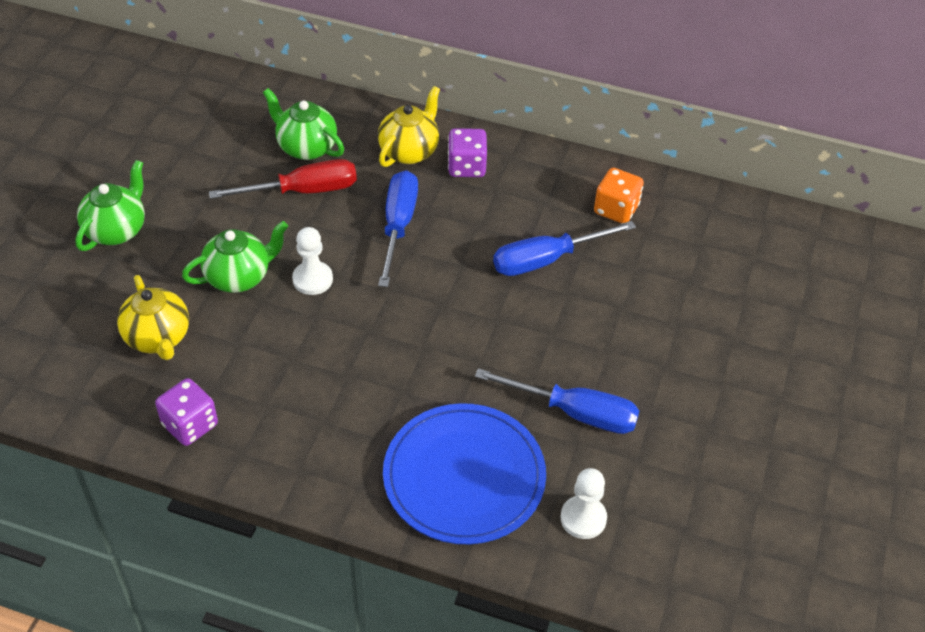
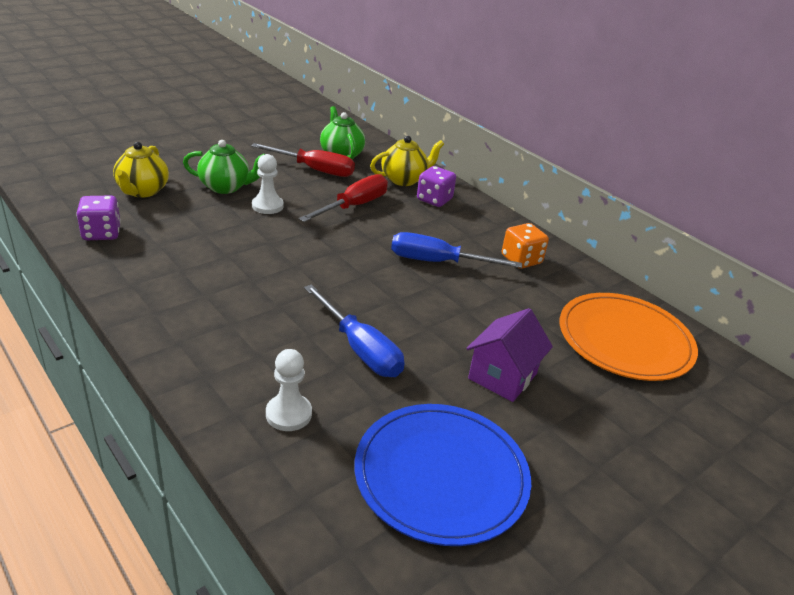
camera: 30 degrees right, 15 degrees down
green teapot [75,160,145,251] -> none
blue screwdriver [378,170,418,287] -> red screwdriver [299,174,388,222]
blue plate [383,403,546,544] -> blue plate moved to [355,404,531,546]
none -> purple house [466,308,553,402]
none -> orange plate [560,293,698,381]

